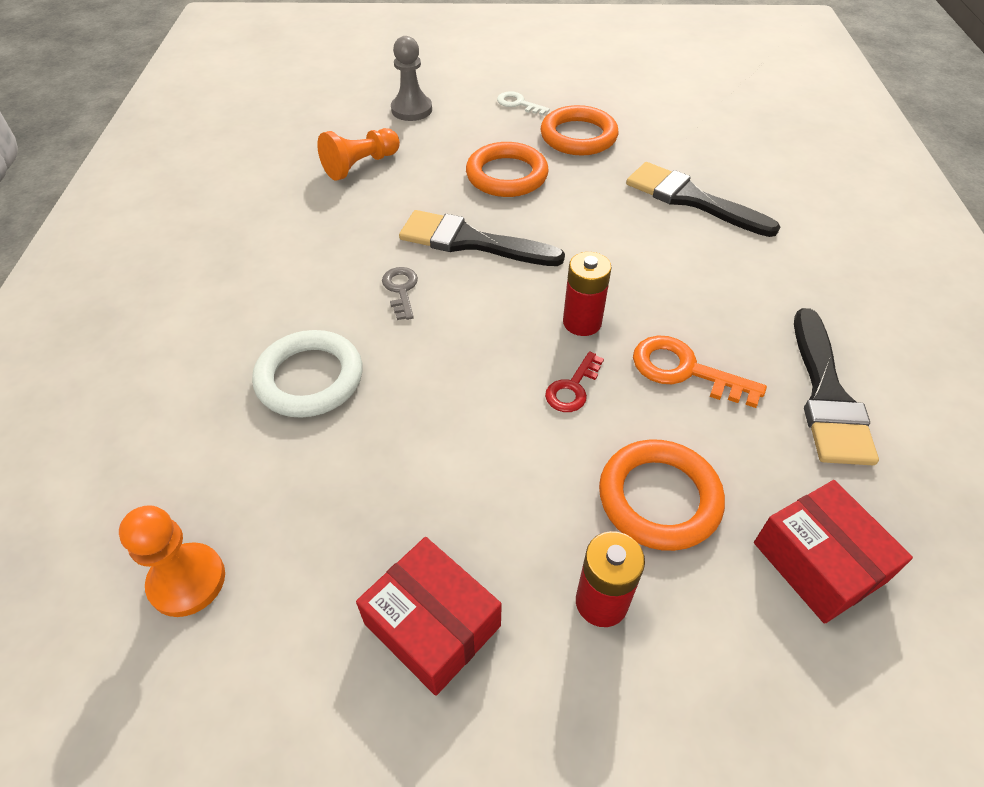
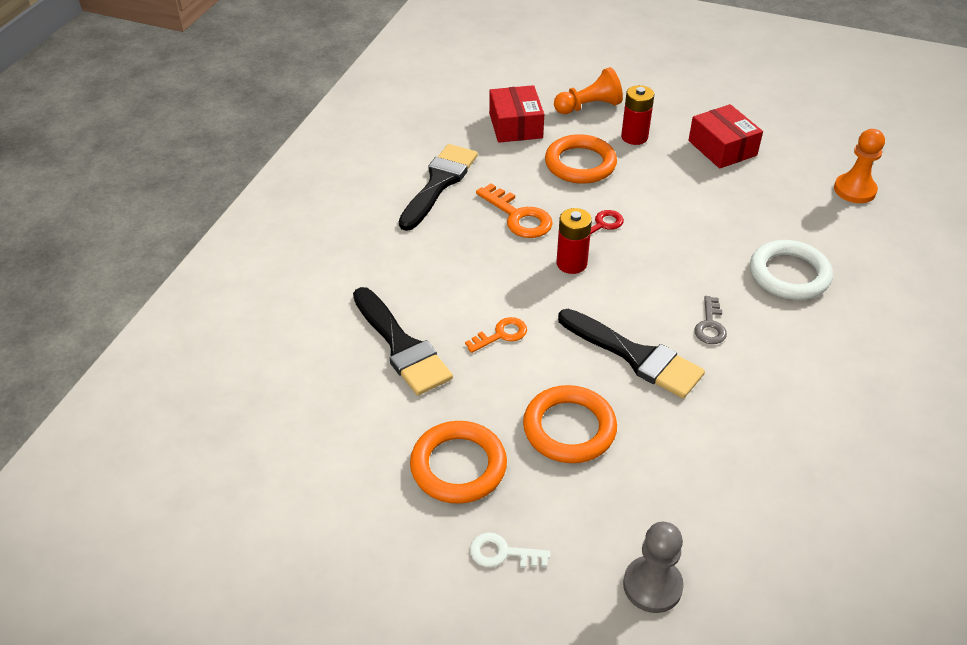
camera: 160 degrees left, 5 degrees down
orange pawn [317,128,400,180] -> orange pawn moved to [554,67,623,114]
white key [497,91,550,116] -> white key turned 135 degrees clockwise [470,533,550,568]
none -> orange key [465,317,527,353]

